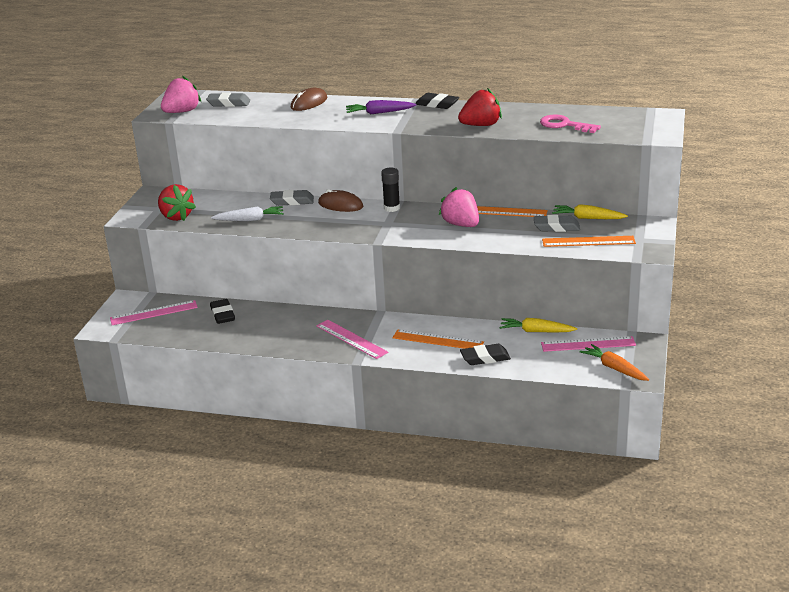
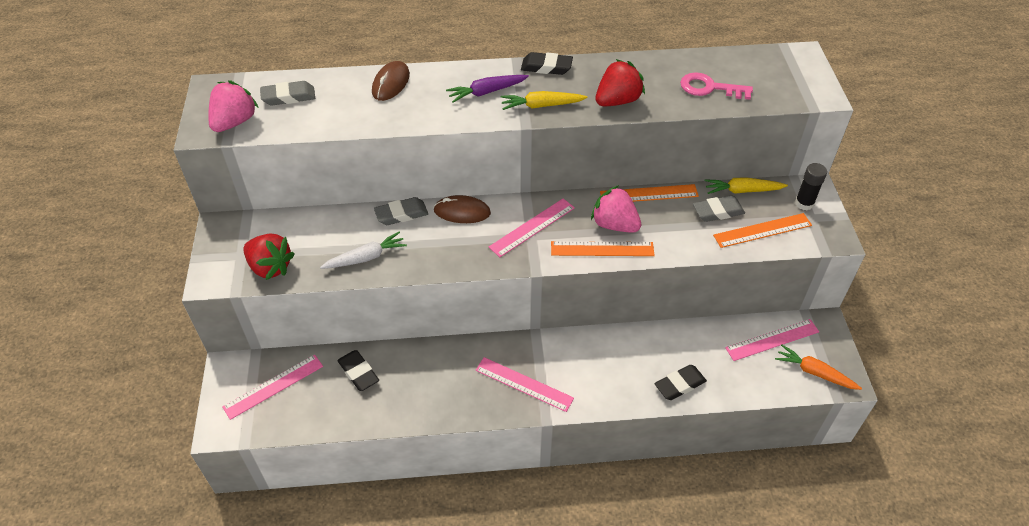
camera: 20 degrees left, 20 degrees up
black glue stick [381,168,400,212] -> black glue stick moved to [795,163,827,210]
orange ruler [393,329,484,349] -> orange ruler moved to [551,241,655,256]
yellow carrot [499,318,577,333] -> yellow carrot moved to [501,91,587,110]
none -> pink ruler [489,198,575,257]

